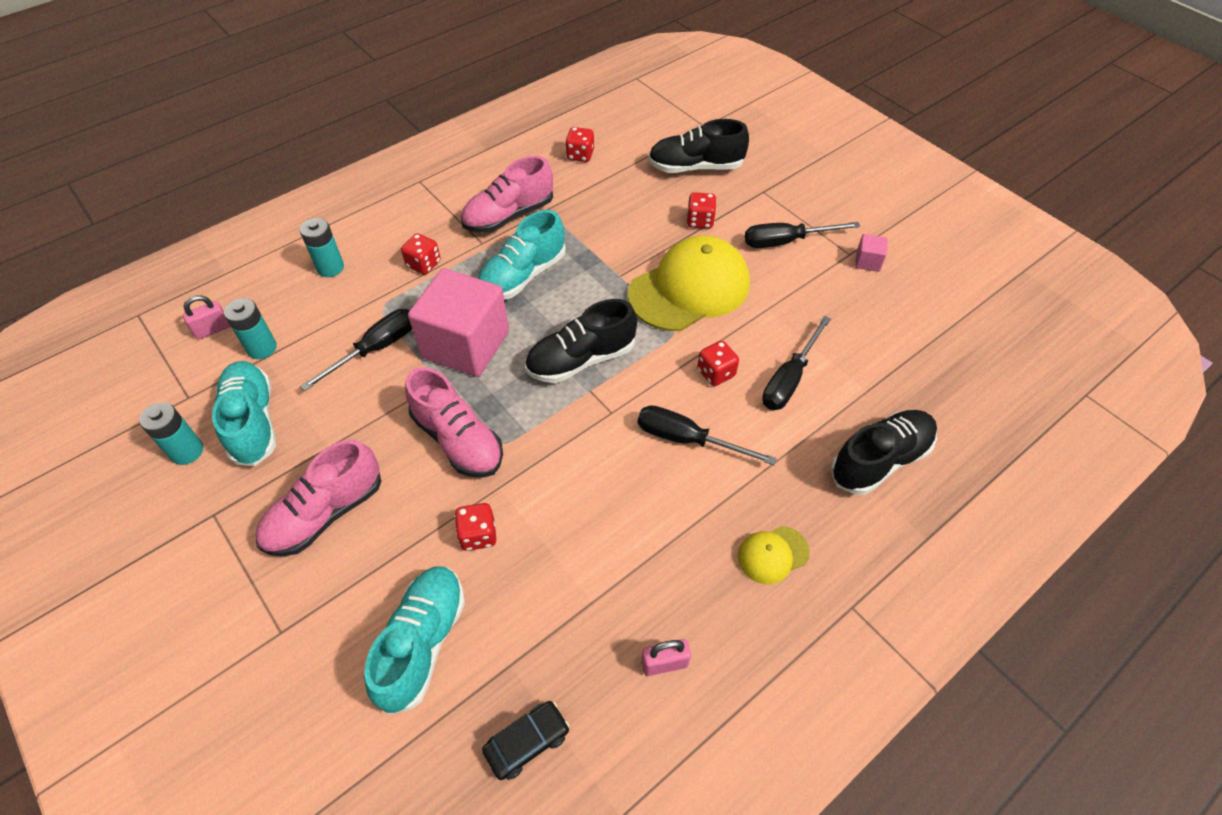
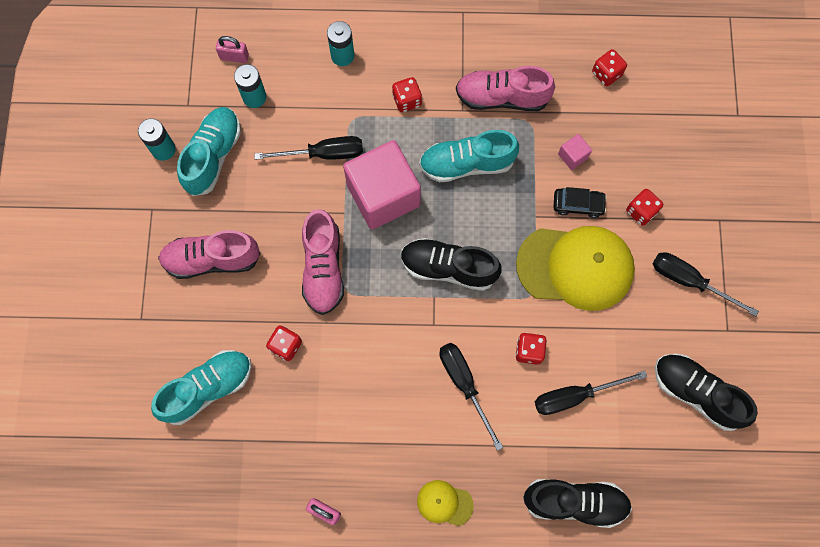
camera: 40 degrees right, 20 degrees up
black car [482,701,570,780] -> black car moved to [553,187,607,218]
black shoe [648,119,749,173] -> black shoe moved to [655,354,758,431]
pink cube [855,234,888,272] -> pink cube moved to [558,134,592,170]

